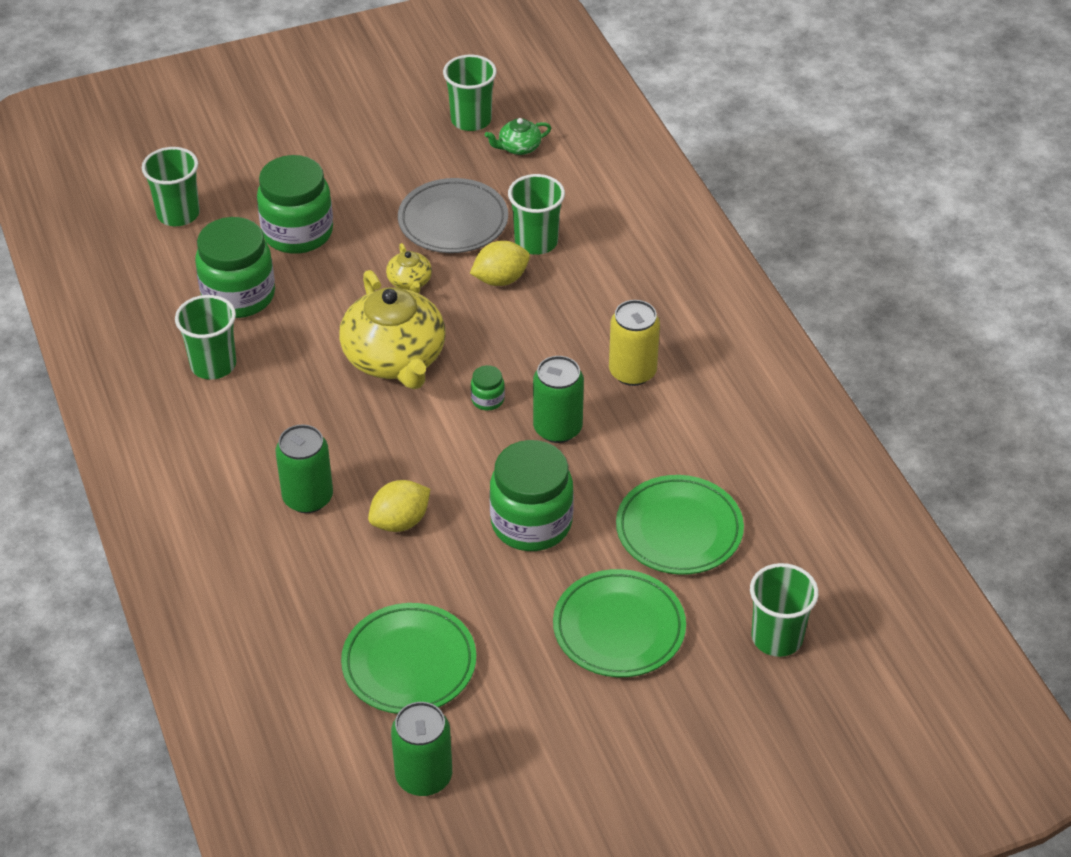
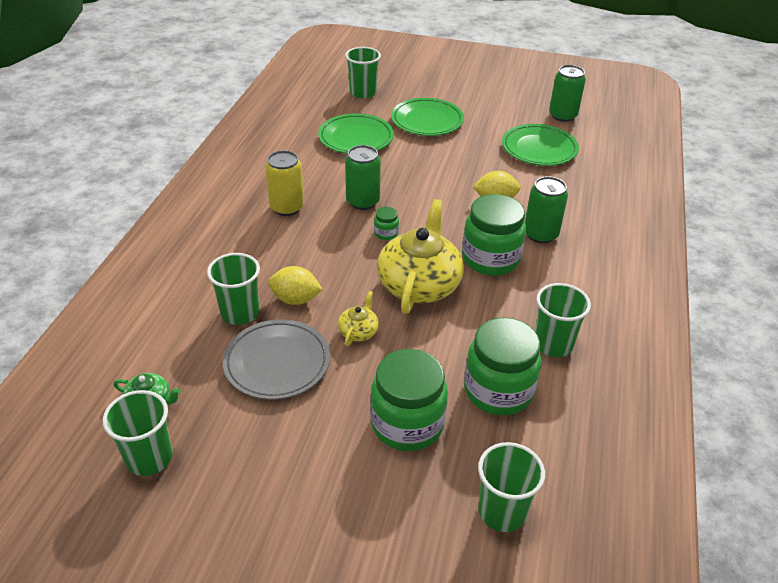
camera: 145 degrees left, 5 degrees down
green jar [490,440,574,551] -> green jar moved to [462,194,526,276]

